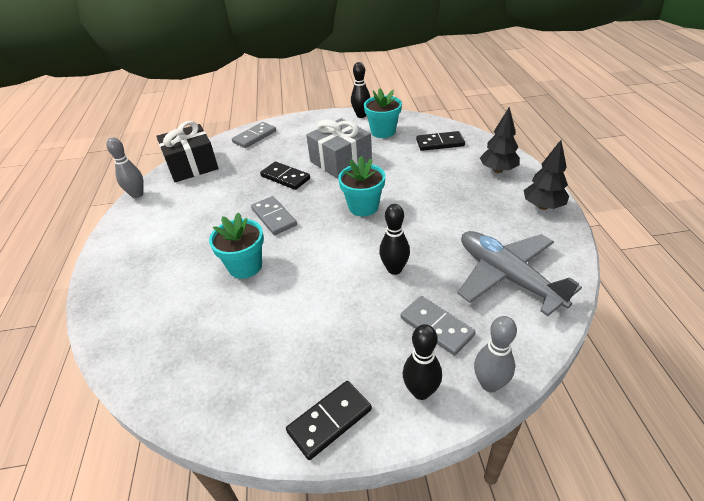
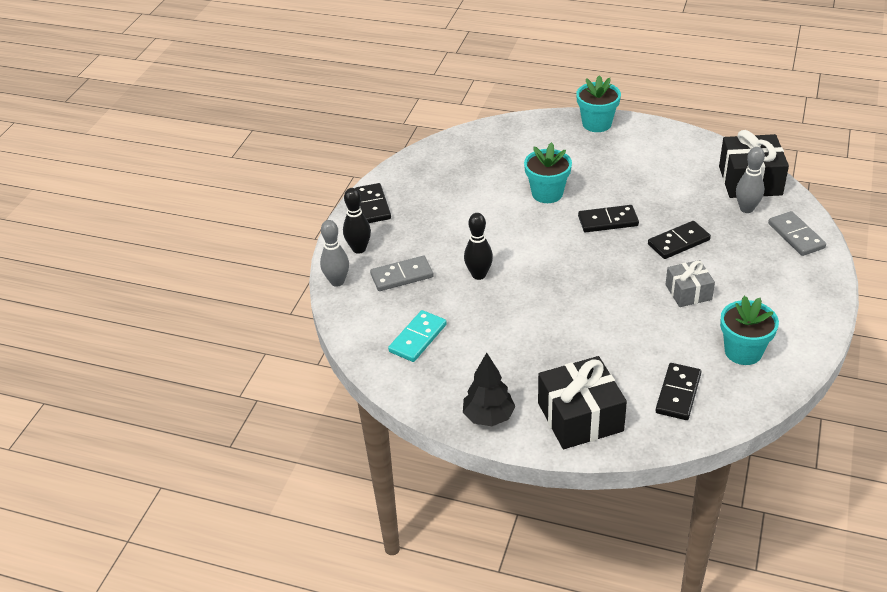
camera: 115 degrees right, 0 degrees up
grey bowling pin [106,137,144,198] -> grey bowling pin moved to [736,147,765,213]
grey domino [251,196,297,235] -> black domino [578,205,639,232]
grey gift [306,118,372,179] -> grey gift [665,260,715,307], size x0.60
turquoise flower pot [338,156,385,216] -> turquoise flower pot moved to [576,75,621,132]
black bowling pin [351,62,370,118] -> none
grey plane [457,231,582,316] -> turquoise domino [388,310,447,362]
black tree [480,107,520,173] -> black gift [538,356,627,449]

